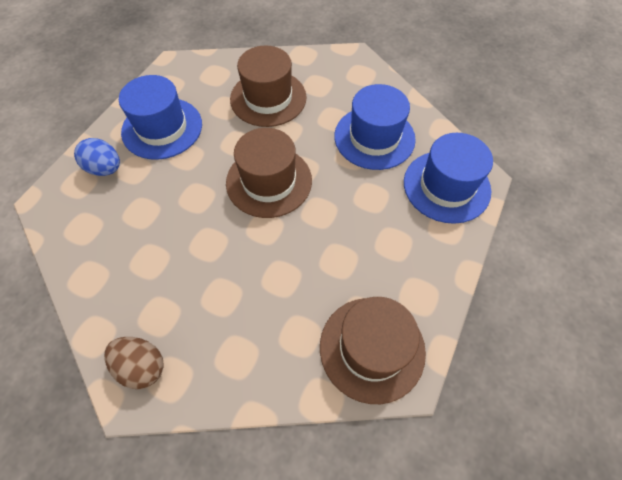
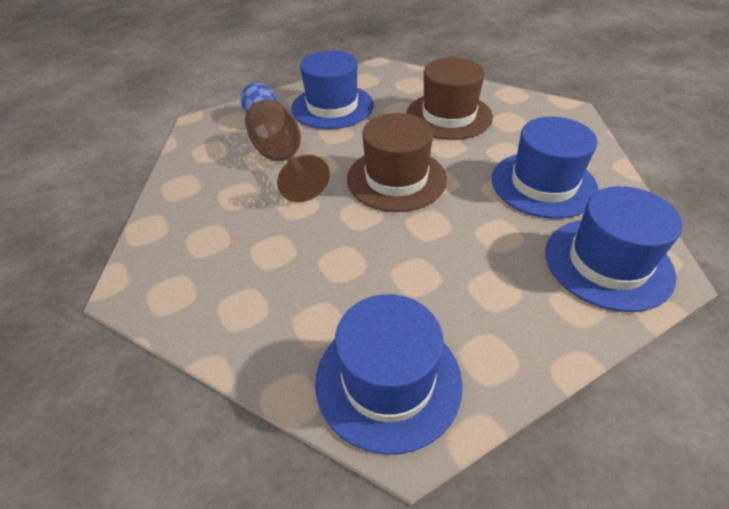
camera: 35 degrees right, 15 degrees down
brown egg [104,337,164,389] -> none
brown hat [320,297,426,404] -> blue hat [315,294,463,455]
none -> brown goblet [245,99,330,202]

